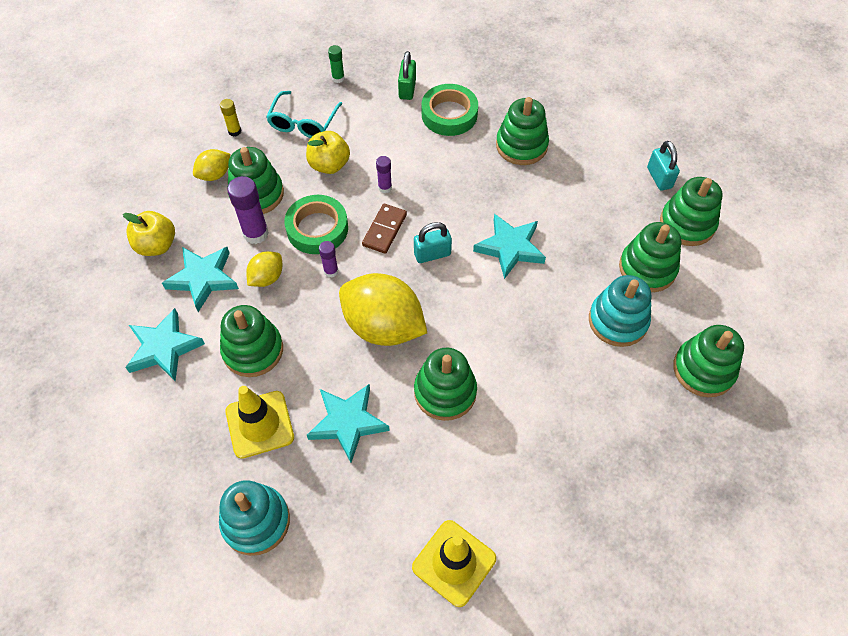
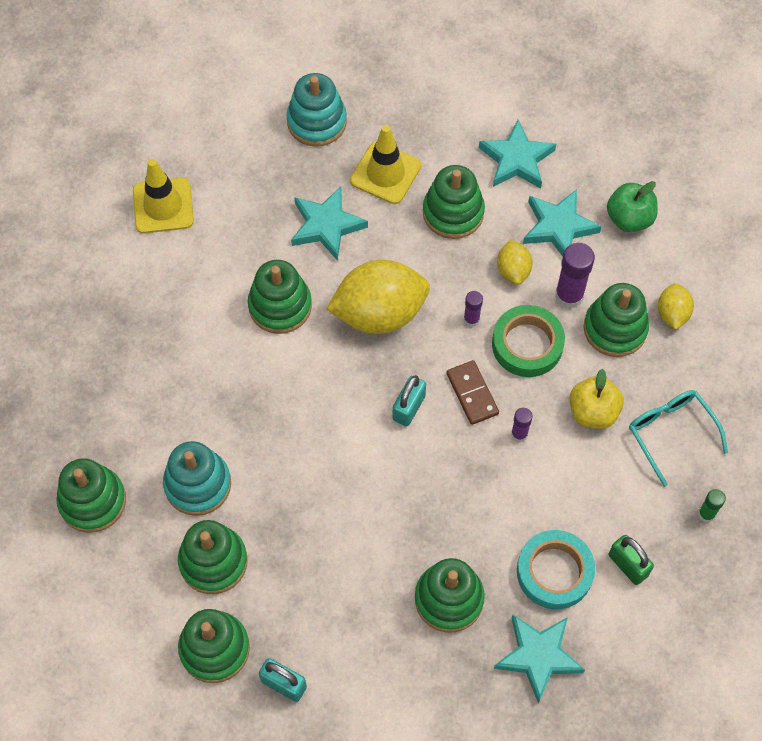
camera: 135 degrees right, 5 degrees up
yellow apple [123,211,175,256] -> green apple [607,181,658,232]
yellow glue stick [220,99,241,137] -> none
green tape [422,84,478,136] -> turquoise tape [517,530,595,609]
turquoise star [473,214,546,279] -> turquoise star moved to [494,615,585,703]

